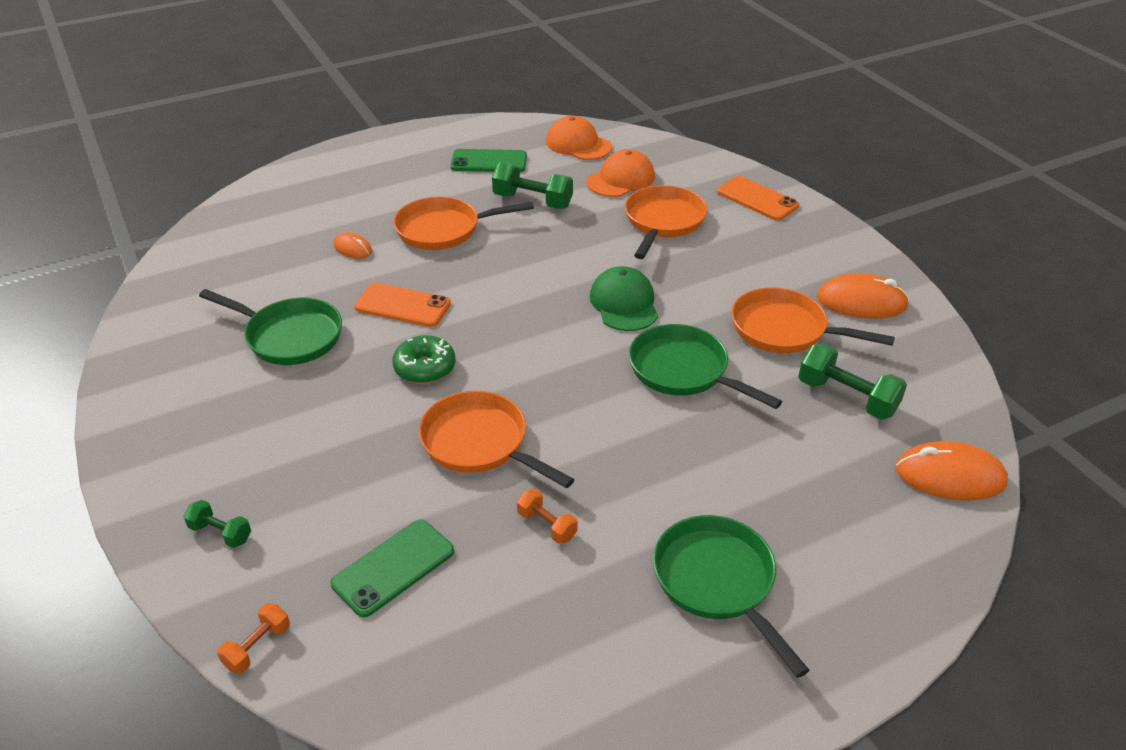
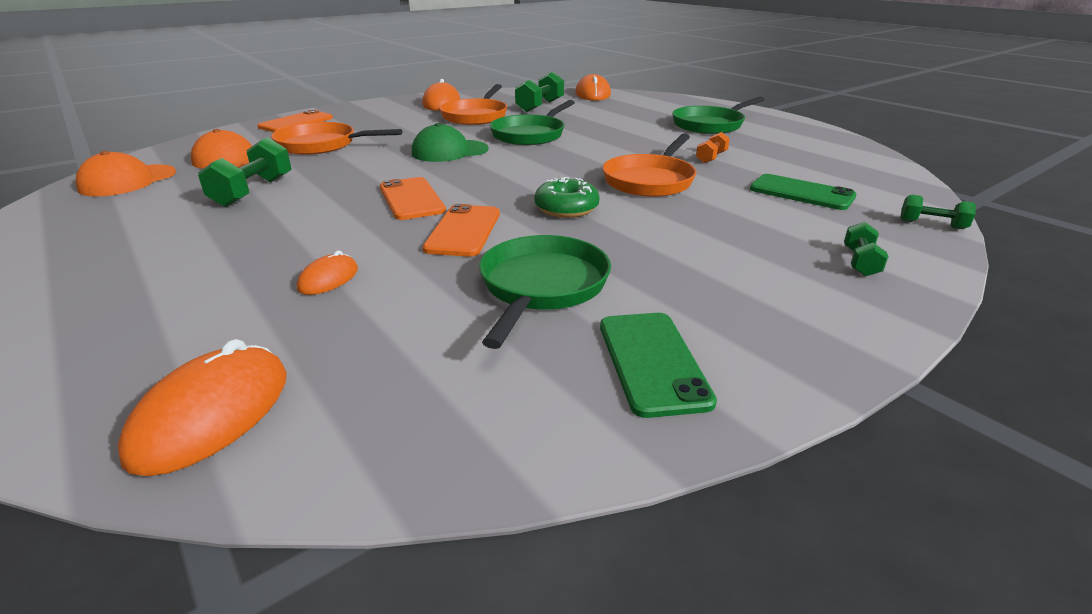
camera: 100 degrees left, 10 degrees down
orange dumbbell [217,603,290,674] -> green dumbbell [900,195,976,229]
orange pan [393,197,534,250] -> none
green phone [451,149,527,172] -> green phone moved to [600,313,717,418]
none -> orange mouse [118,339,287,476]
none -> orange phone [380,177,446,220]

